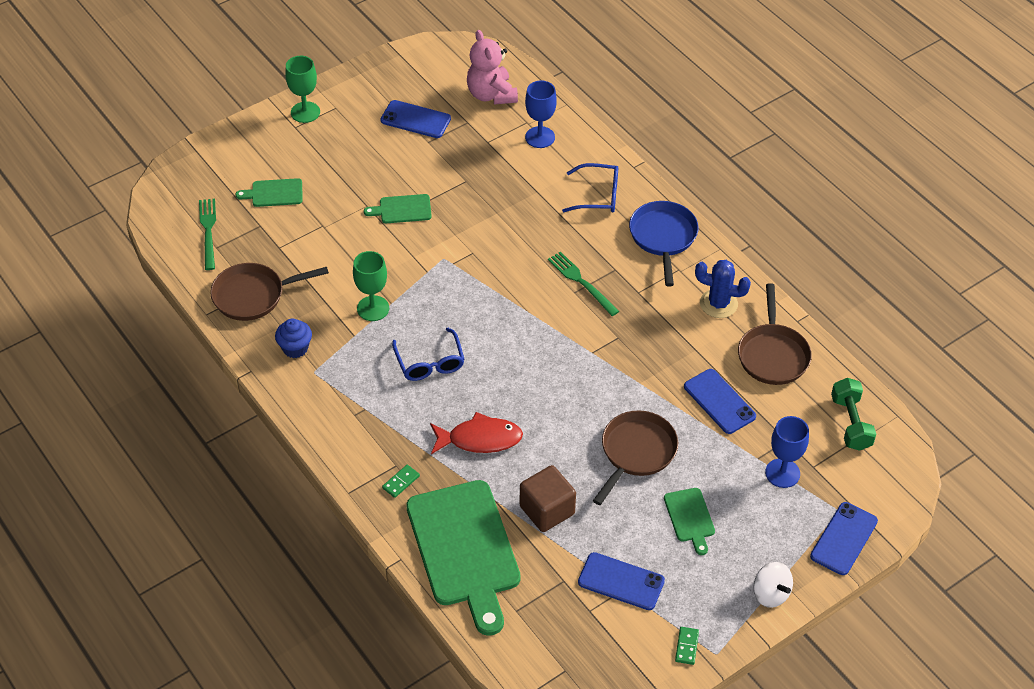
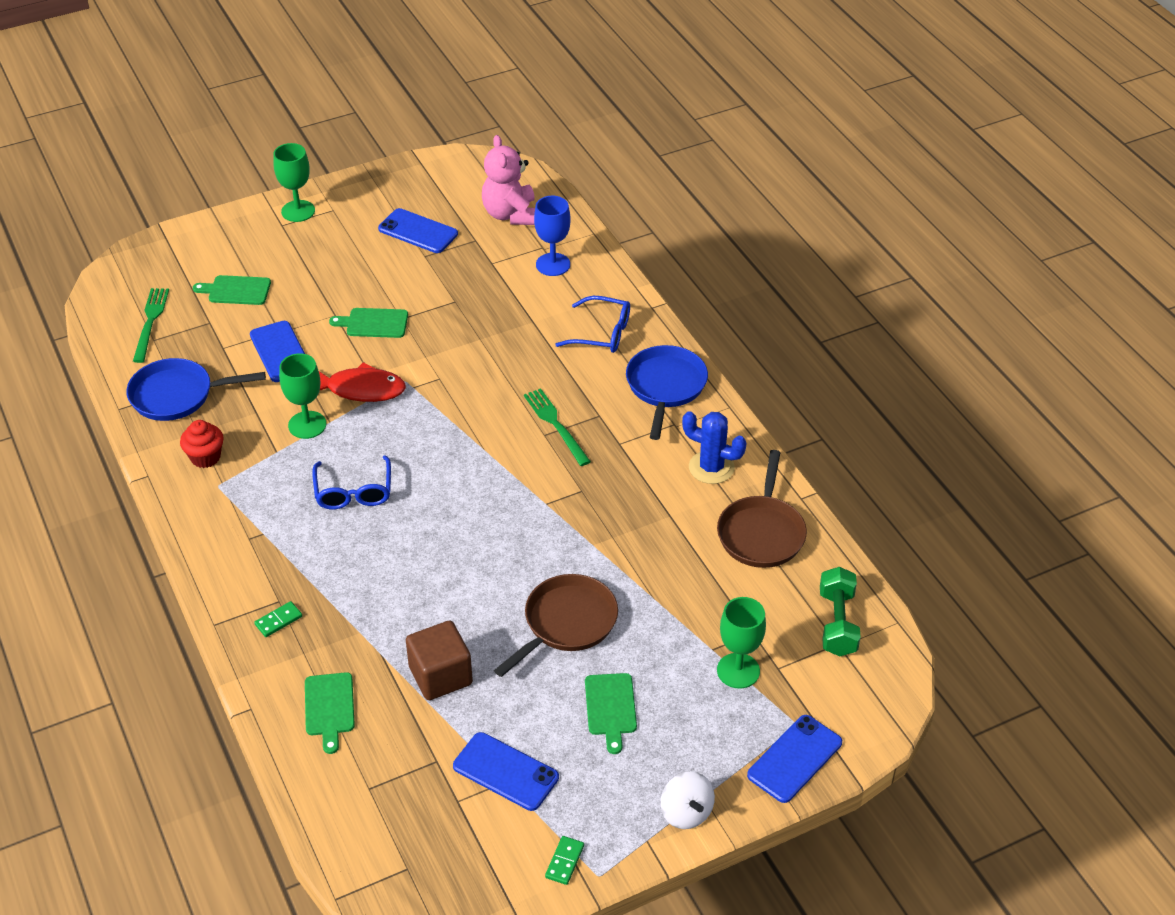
camera: 10 degrees right, 5 degrees down
brown pan [210,263,329,321] -> blue pan [126,358,266,421]
blue cupcake [275,318,312,358] -> red cupcake [180,420,224,468]
green cutting board [406,480,521,636] -> green cutting board [305,672,355,754], size x0.45
red fish [430,412,523,454] -> red fish moved to [319,362,406,402]
blue phone [684,369,756,434] -> blue phone moved to [250,321,305,382]
blue goblet [765,416,809,488] -> green goblet [717,597,766,689]

